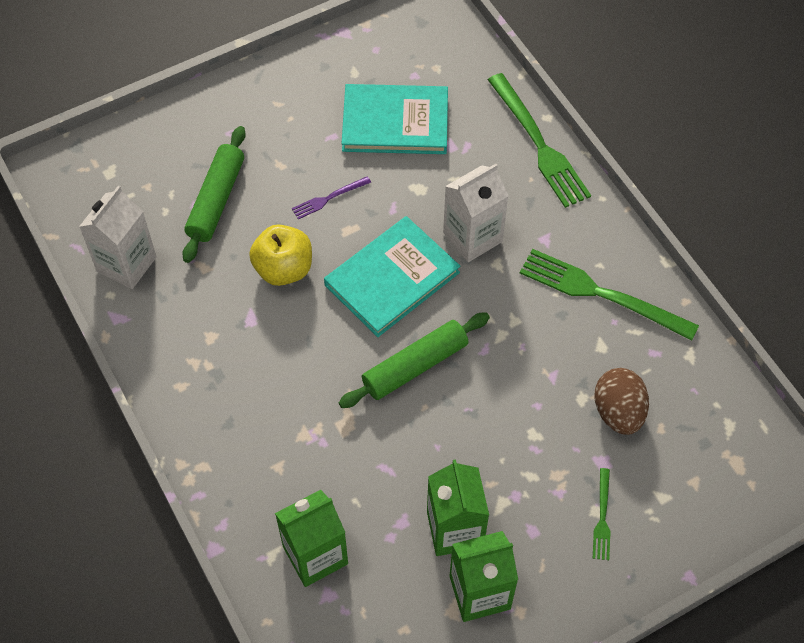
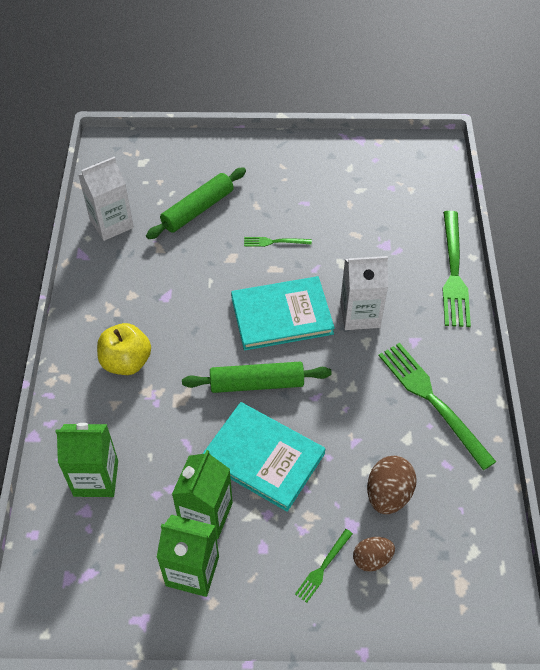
camera: 30 degrees right, 5 degrees down
yellow apple [249,224,312,286] -> yellow apple moved to [97,323,151,375]
purple fork [292,176,371,219] -> green fork [244,237,312,247]
turquoise book [341,84,448,154] -> turquoise book moved to [203,402,325,512]
none -> brown egg [353,537,395,572]

